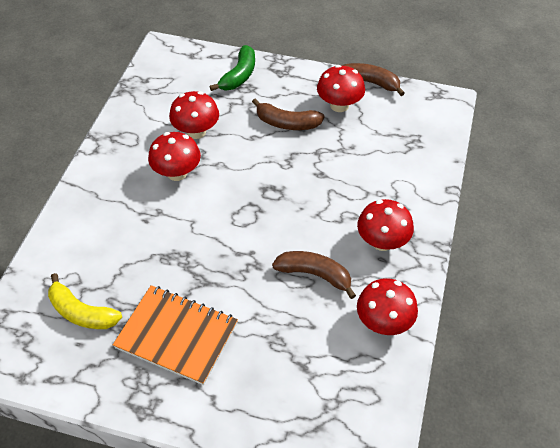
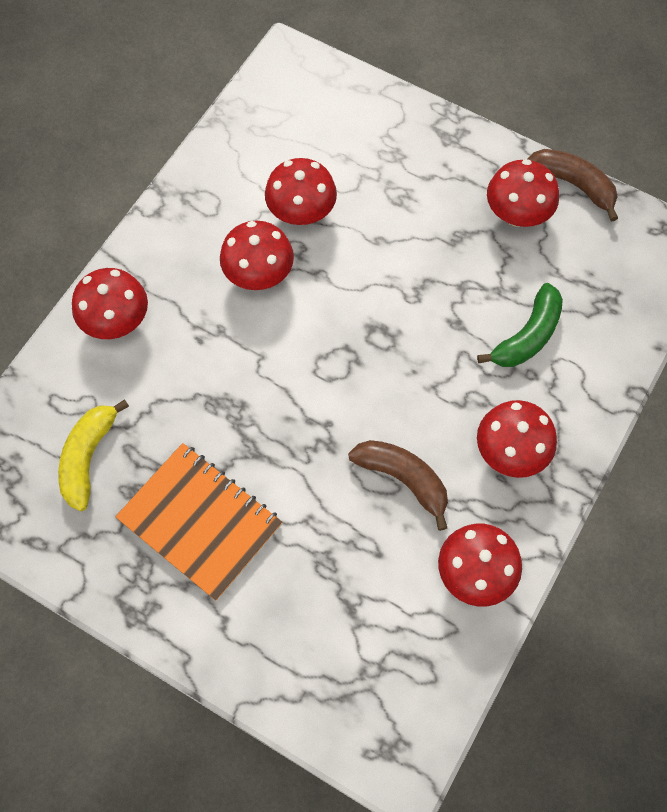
camera: 15 degrees right, 15 degrees up
yellow banana [48,273,122,329] -> yellow banana turned 60 degrees clockwise [58,399,129,511]
green banana [209,45,255,91] -> green banana moved to [477,283,563,367]
brown banana [252,98,324,130] -> none
none -> red mushroom [72,268,148,339]

